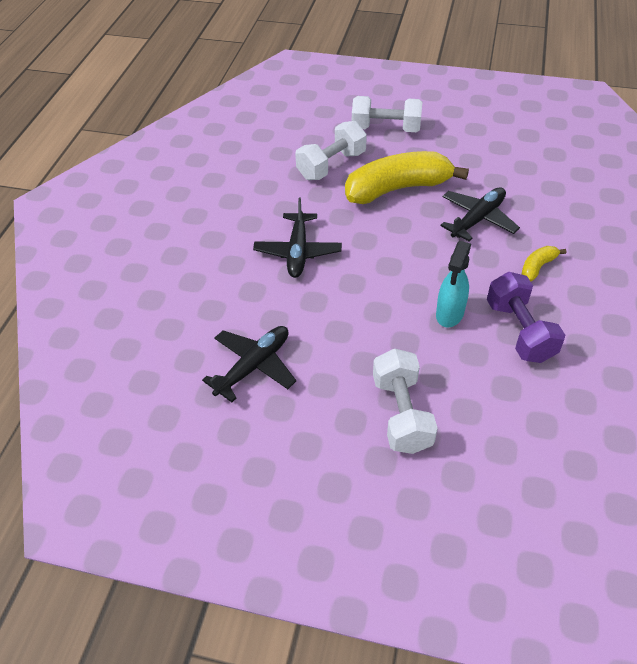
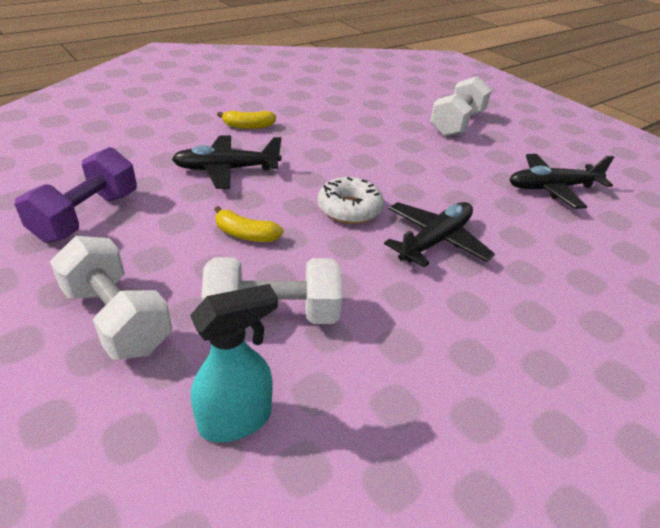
camera: 145 degrees left, 10 degrees down
yellow banana [345,151,469,204] -> yellow banana [214,206,283,242], size x0.43
turquoise spray bottle [436,241,471,328] -> turquoise spray bottle moved to [190,284,278,442]
purple dumbbell [487,272,565,363] -> purple dumbbell moved to [14,147,137,243]
none -> white donut [318,177,384,224]

